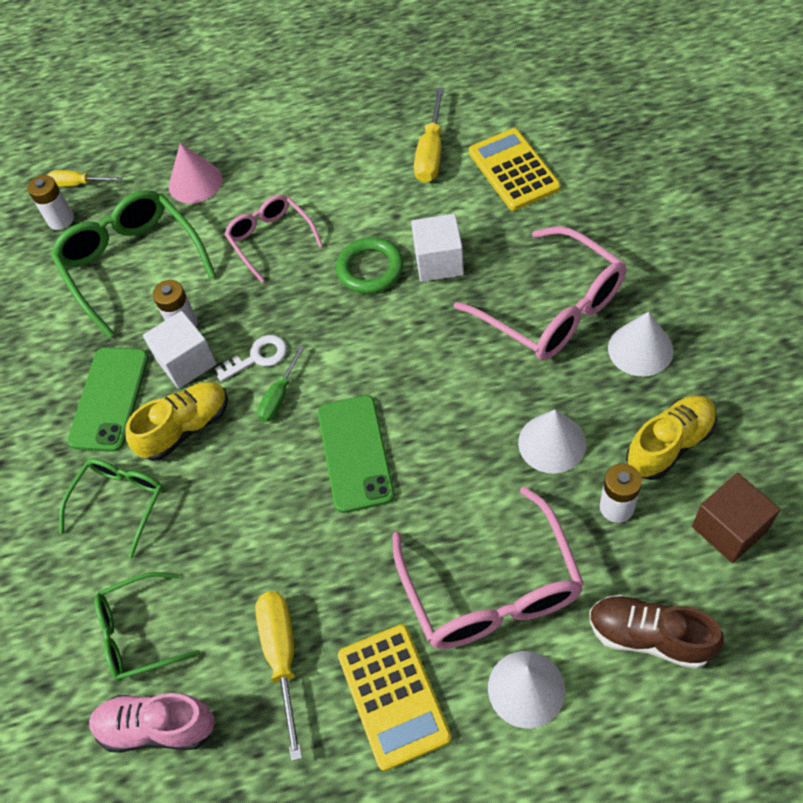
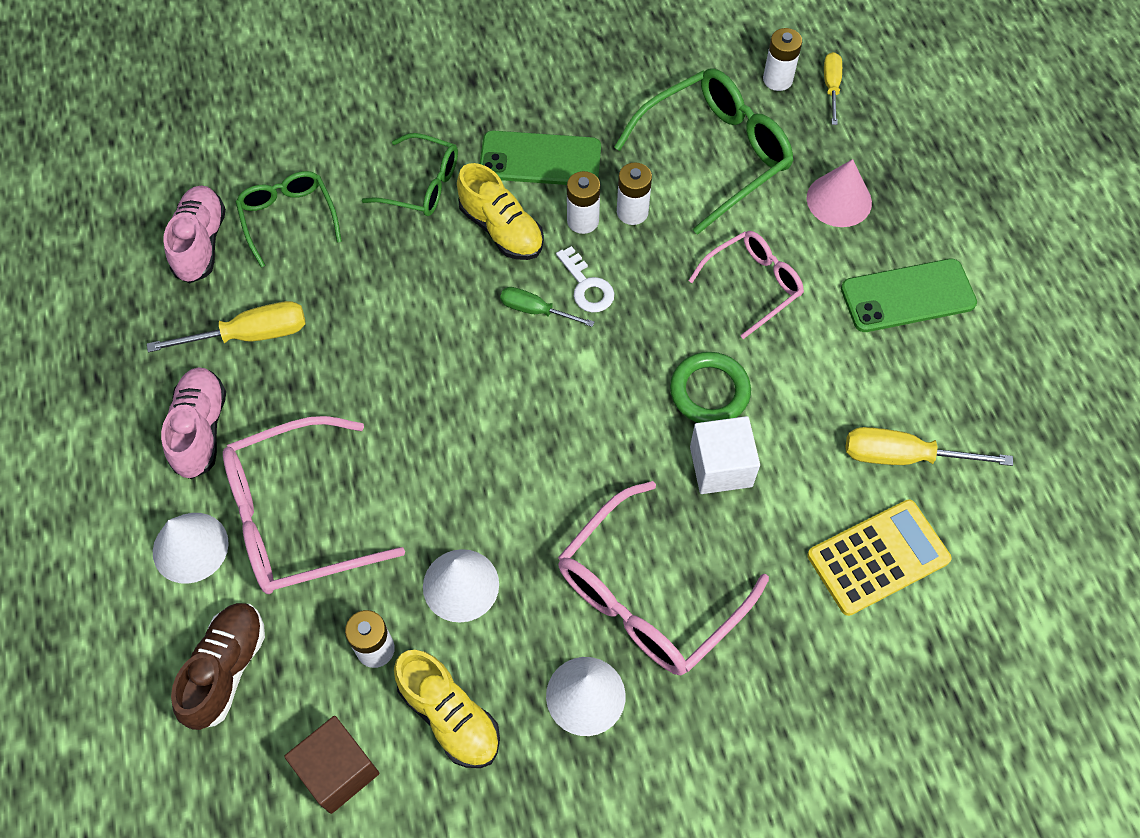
camera: 80 degrees right, 5 degrees up
white cube [143,311,217,389] -> white battery [567,171,600,234]
green phone [318,395,395,513] -> green phone moved to [841,259,977,332]
yellow calculator [338,624,452,771] -> pink shoe [161,367,226,479]

